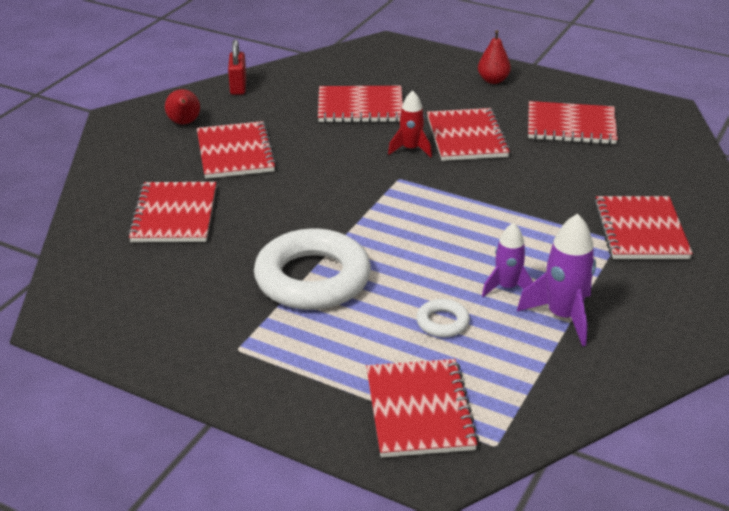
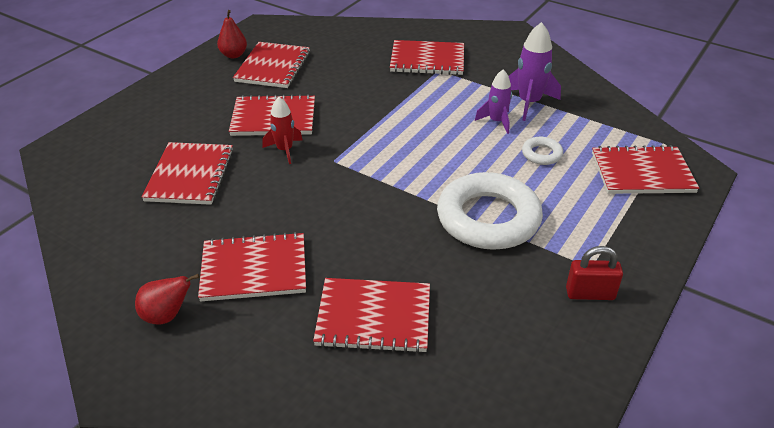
camera: 85 degrees left, 5 degrees up
red padlock [228,39,246,95] -> red padlock moved to [566,246,623,300]
red pear [478,30,511,84] -> red pear moved to [217,10,247,58]

